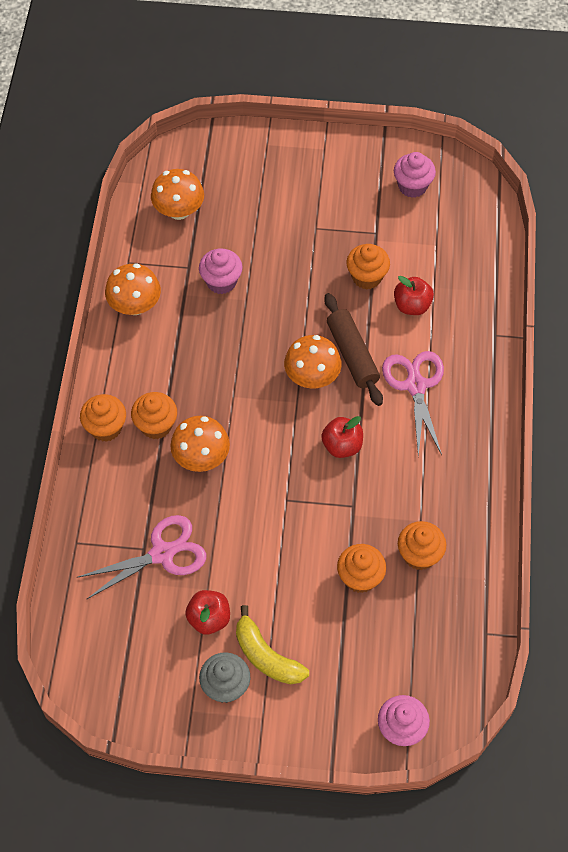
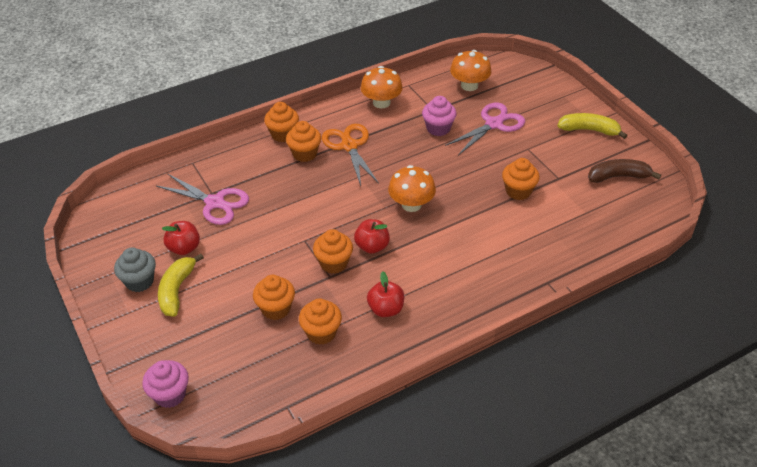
camera: 55 degrees right, 15 degrees down
orange mushroom [170,416,230,472] -> none
brown rolling pin [324,293,383,406] -> none
pink scissors [382,351,444,457] -> pink scissors moved to [445,103,525,155]
pink cupcake [394,152,436,198] -> brown banana [588,159,661,183]
red apple [394,276,434,315] -> red apple moved to [367,272,404,317]
none -> orange cupcake [313,229,353,274]
none -> orange scissors [322,124,379,186]
none -> yellow banana [557,113,628,139]

